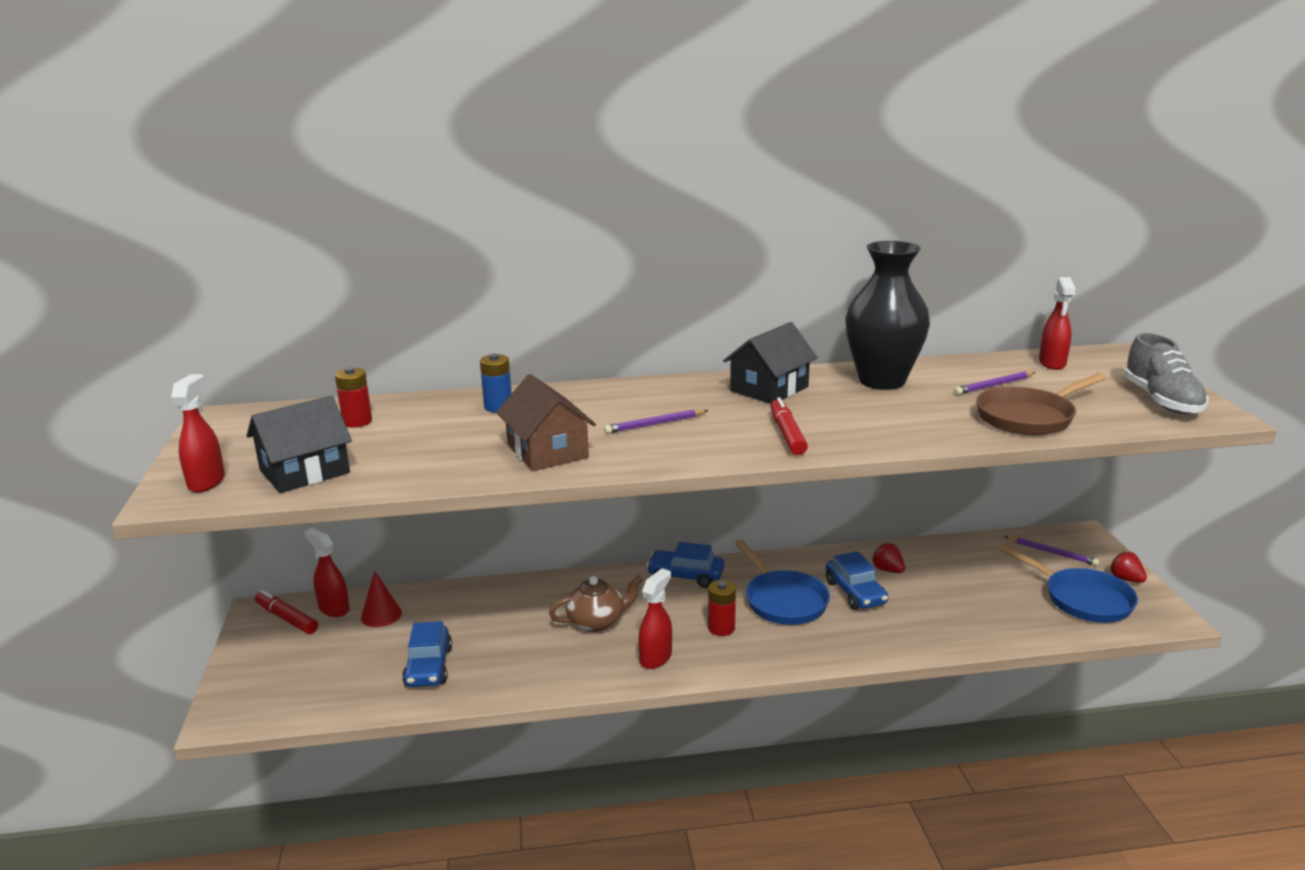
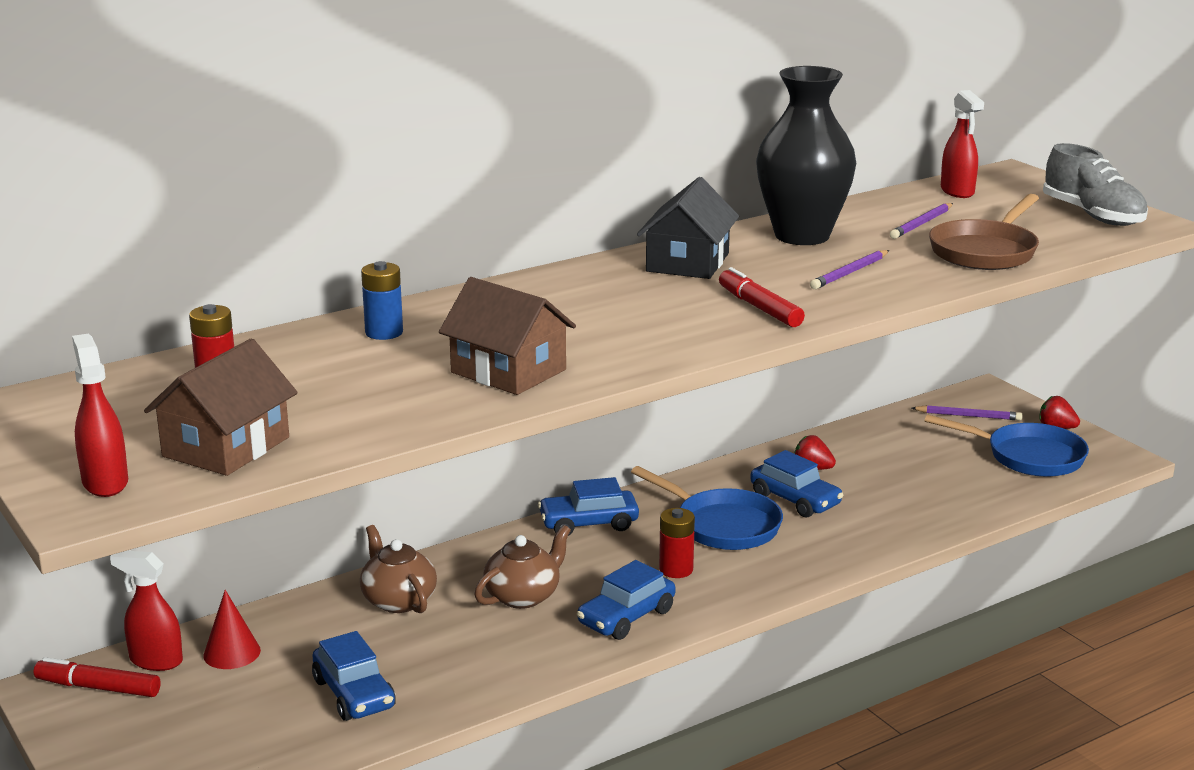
camera: 25 degrees left, 0 degrees up
black house [246,395,352,493] -> brown house [144,339,298,476]
purple pencil [604,409,708,434] -> purple pencil moved to [810,250,889,289]
red spray bottle [639,568,672,669] -> blue car [577,560,675,640]
none -> brown teapot [360,525,437,613]

